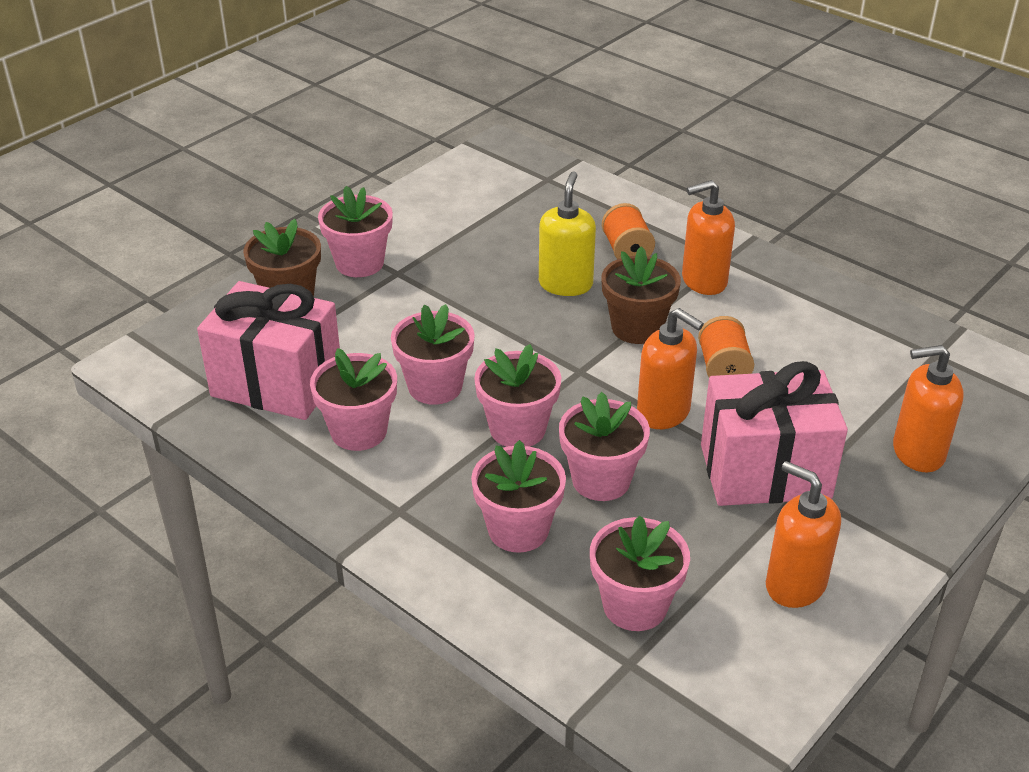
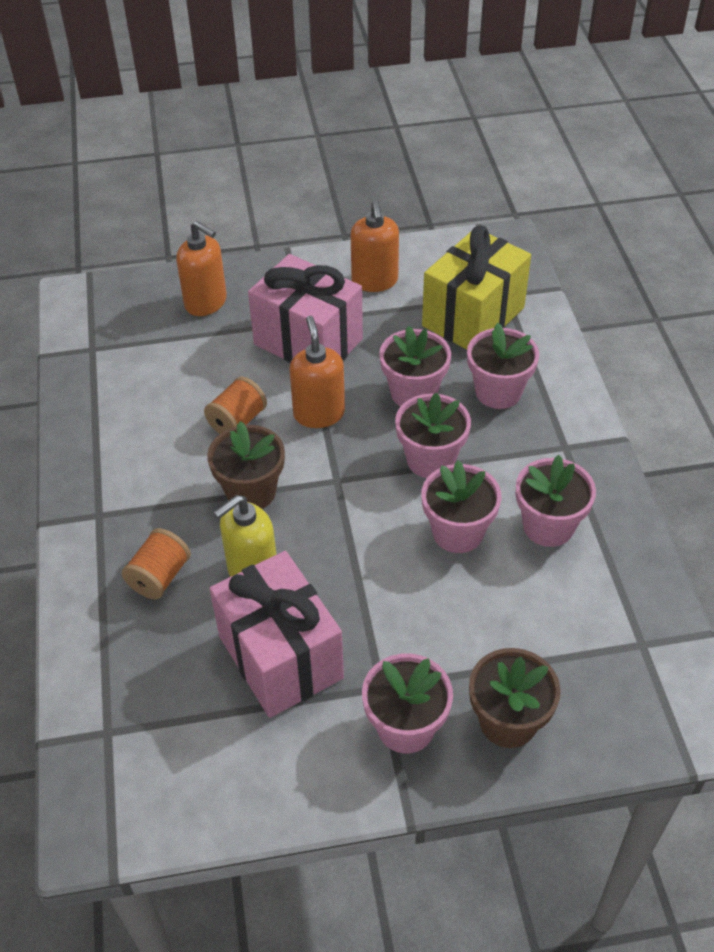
camera: 140 degrees left, 10 degrees up
pink gift [197,281,340,420] -> pink gift moved to [209,551,344,718]
pink flower pot [590,516,690,631] -> yellow gift [422,226,531,349]
orange soap dispenser [682,180,735,295] -> none

